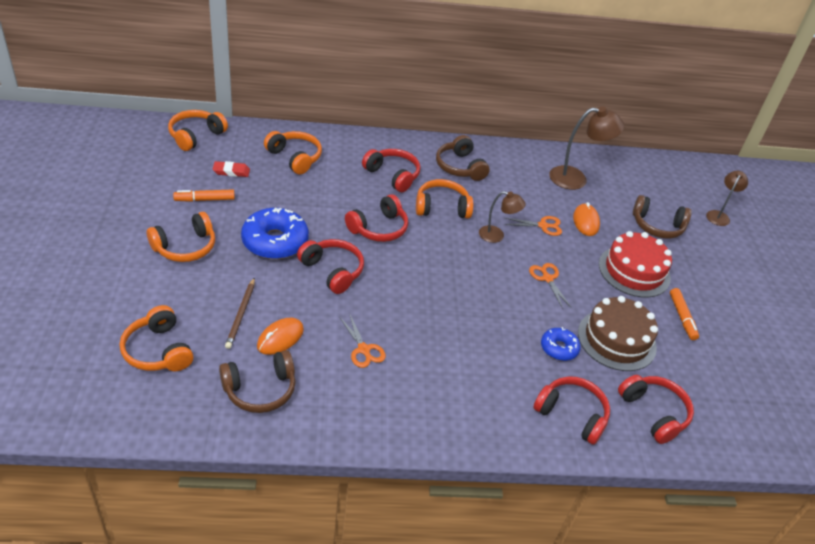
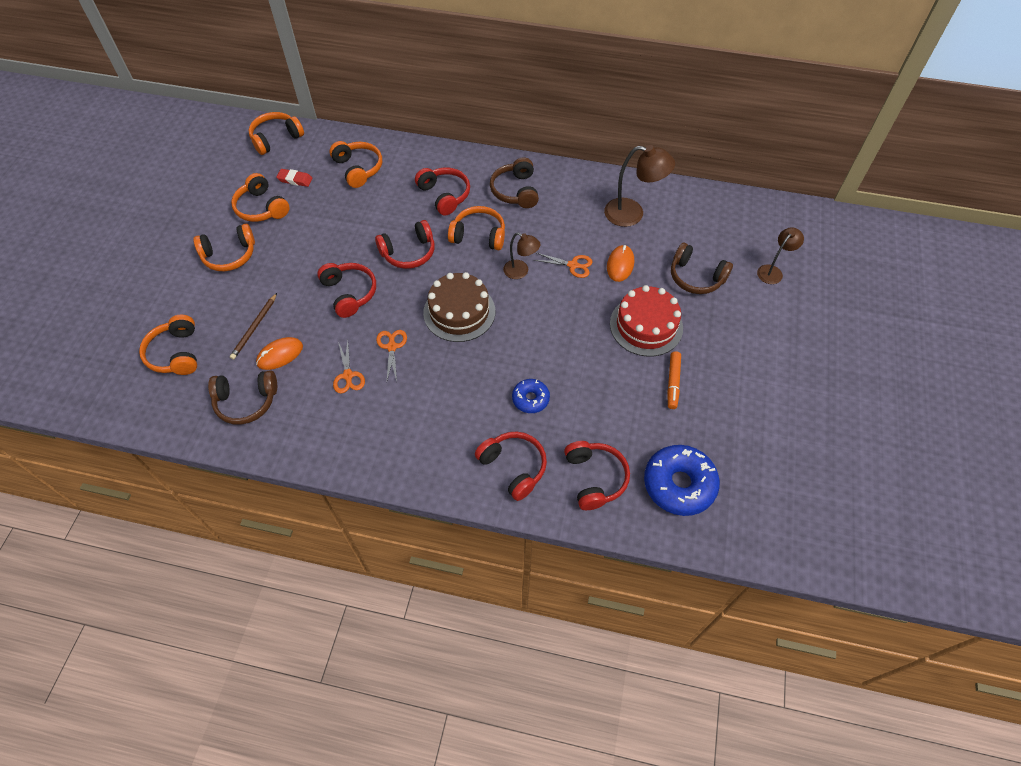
camera: 20 degrees right, 15 degrees up
orange marker [173,190,235,202] -> orange headphones [231,173,290,222]
blue donut [241,208,309,259] -> blue donut moved to [644,445,720,516]
orange scissors [529,263,572,309] -> orange scissors moved to [376,330,407,381]
brown cake [578,296,658,371] -> brown cake moved to [423,272,495,342]

